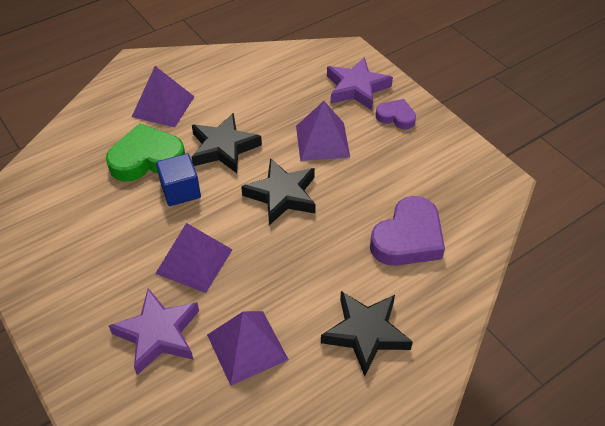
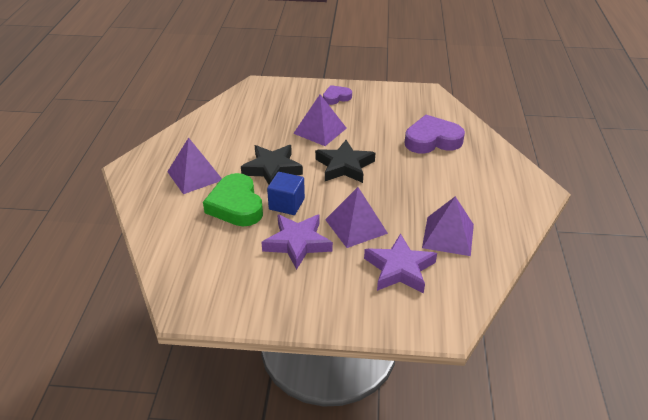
camera: 50 degrees left, 10 degrees down
green heart [106,123,185,182] -> green heart turned 45 degrees counterclockwise [203,173,263,226]
black star [321,291,413,376] -> none
purple star [327,57,393,110] -> purple star moved to [261,214,333,270]
purple heart [370,196,445,266] -> purple heart turned 90 degrees counterclockwise [405,115,465,154]

